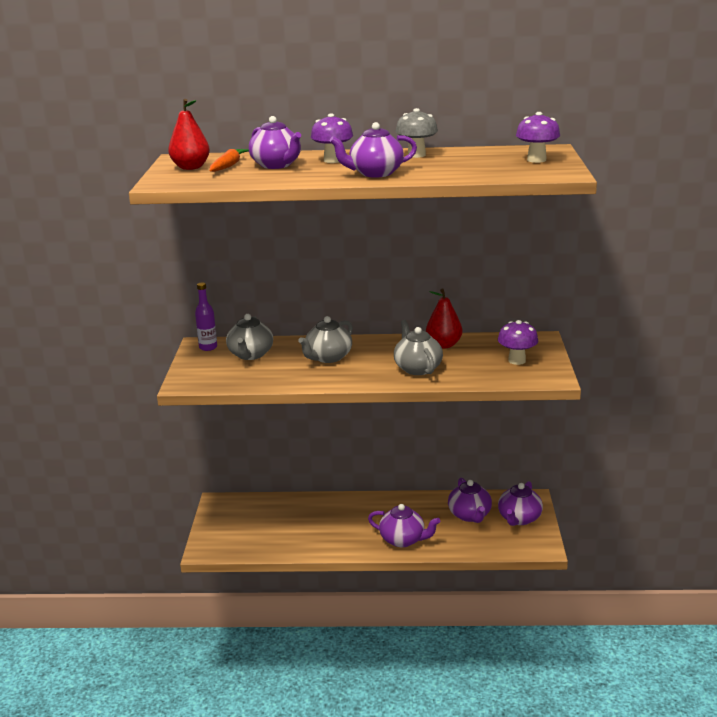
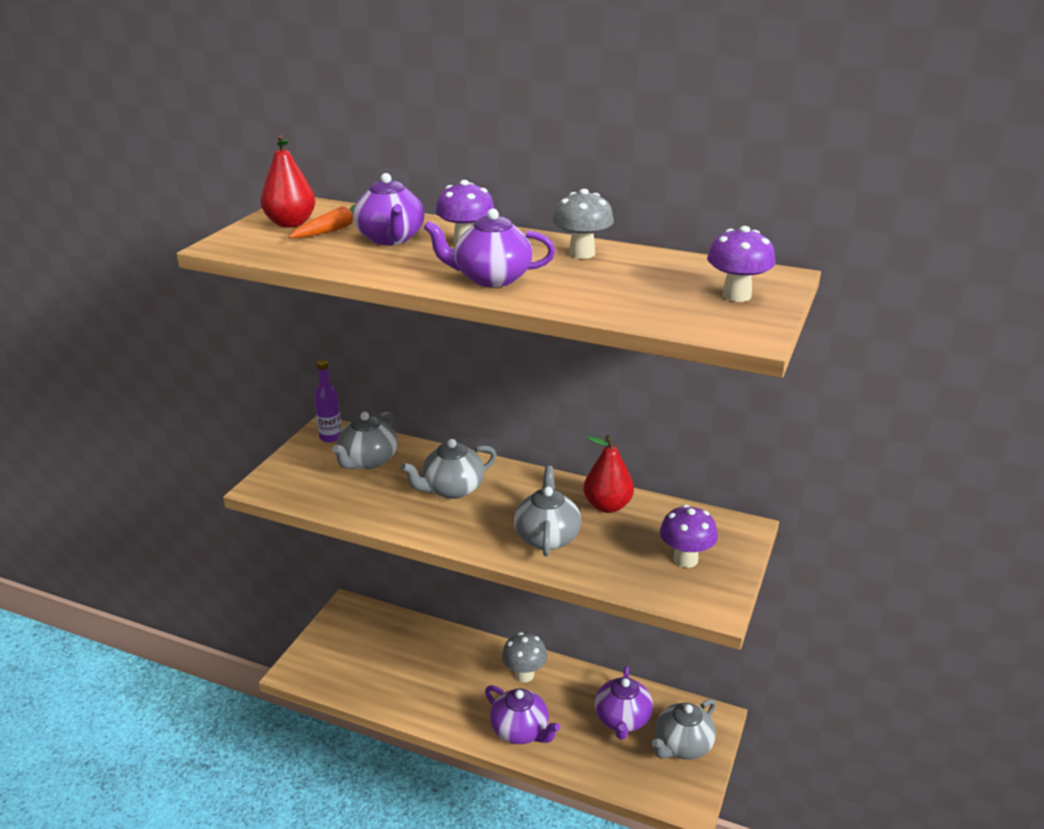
camera: 20 degrees right, 5 degrees up
purple teapot [498,481,543,526] -> grey teapot [651,699,716,760]
none -> grey mushroom [502,632,547,682]

